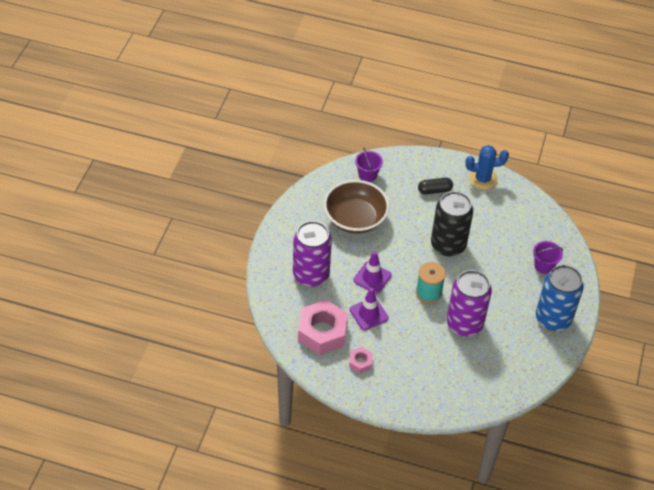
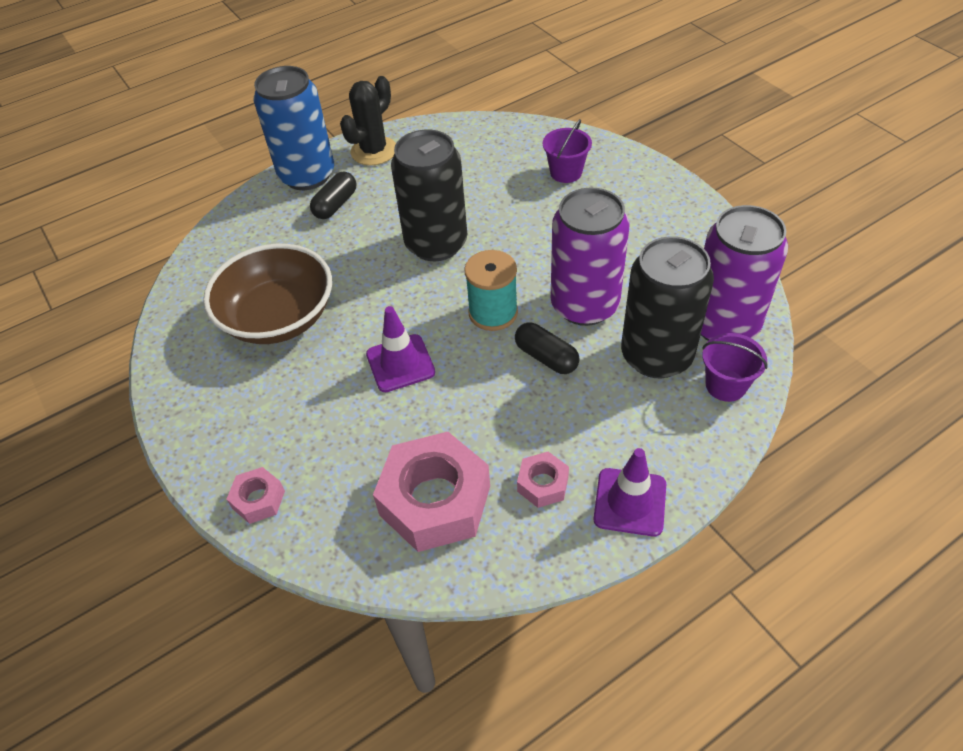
camera: 45 degrees left, 0 degrees up
purple can [293,221,332,287] -> purple can moved to [701,205,788,341]
purple traffic cone [350,288,389,330] -> purple traffic cone moved to [594,448,666,537]
purple bucket [355,148,383,182] -> purple bucket moved to [702,333,767,402]
blue cactus [465,145,509,190] -> black cactus [340,76,396,166]
blue can [536,265,584,331] -> blue can moved to [253,66,334,190]
none -> pink nut [227,467,285,524]
none -> black capsule [515,322,580,374]
none -> black can [621,236,714,378]

